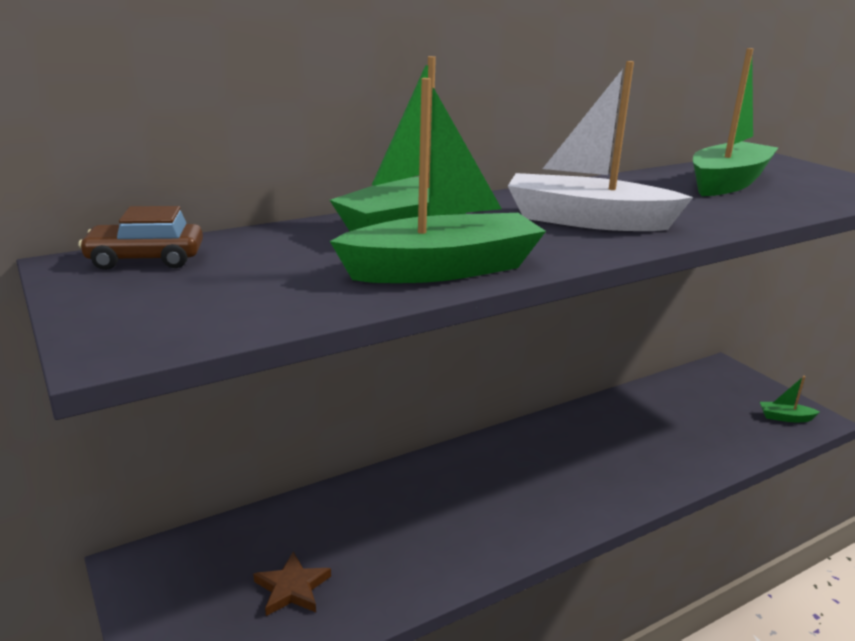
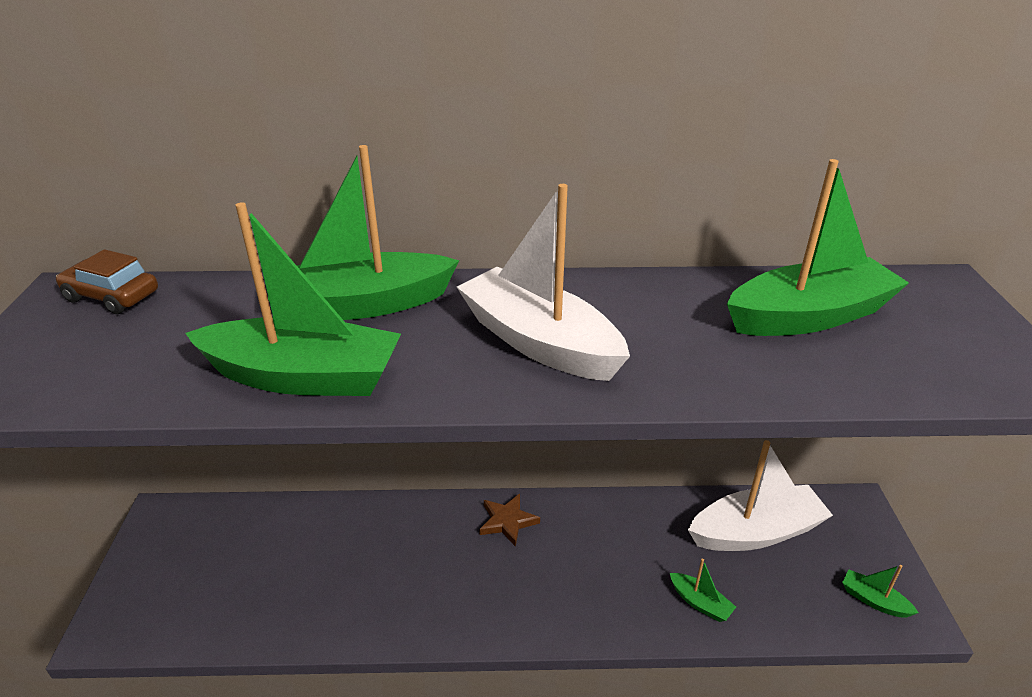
camera: 30 degrees right, 10 degrees up
brown star [253,551,331,616] -> brown star moved to [479,493,540,547]
none -> green boat [670,558,736,622]
none -> white boat [688,440,833,551]

